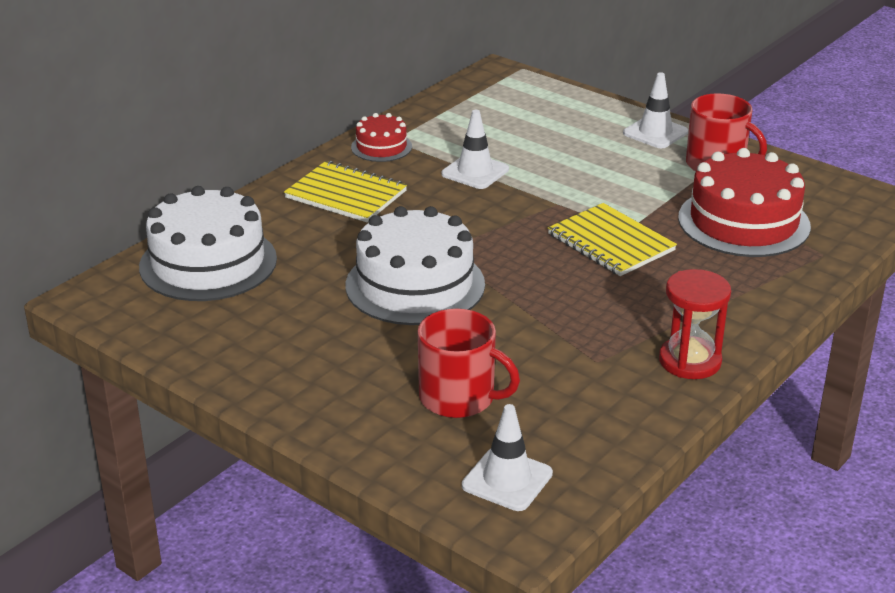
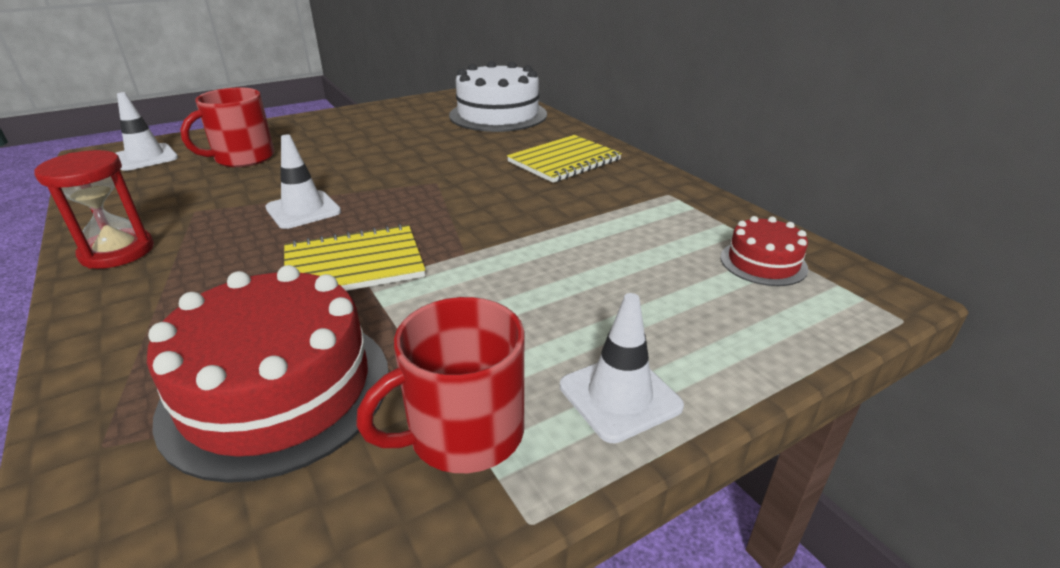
camera: 110 degrees right, 0 degrees up
white cake [346,206,485,325] -> none
red cake [351,113,412,162] -> red cake moved to [720,216,808,286]
white traffic cone [441,110,509,189] -> white traffic cone moved to [266,135,341,229]

